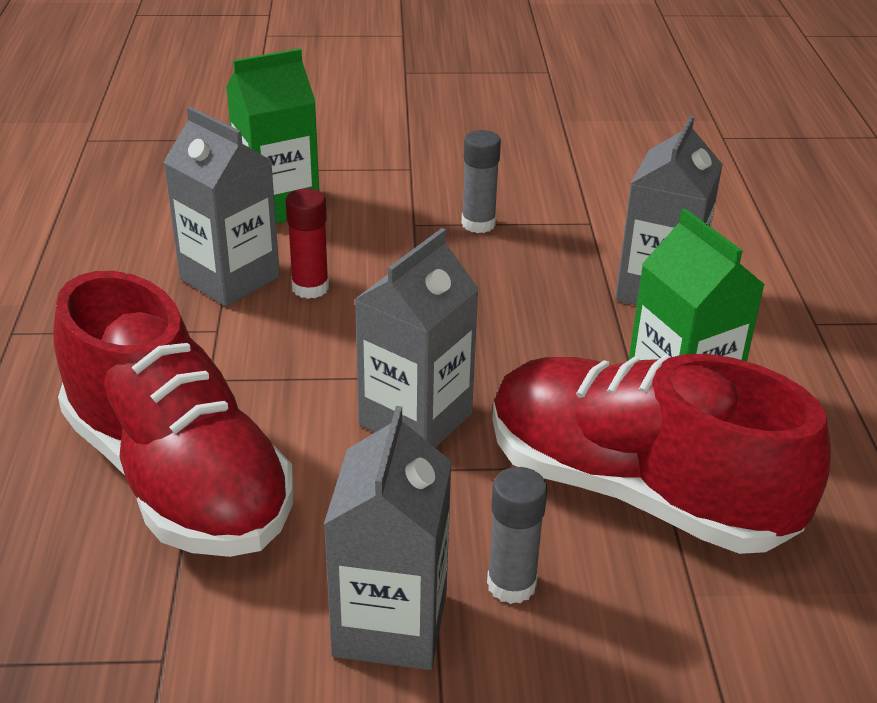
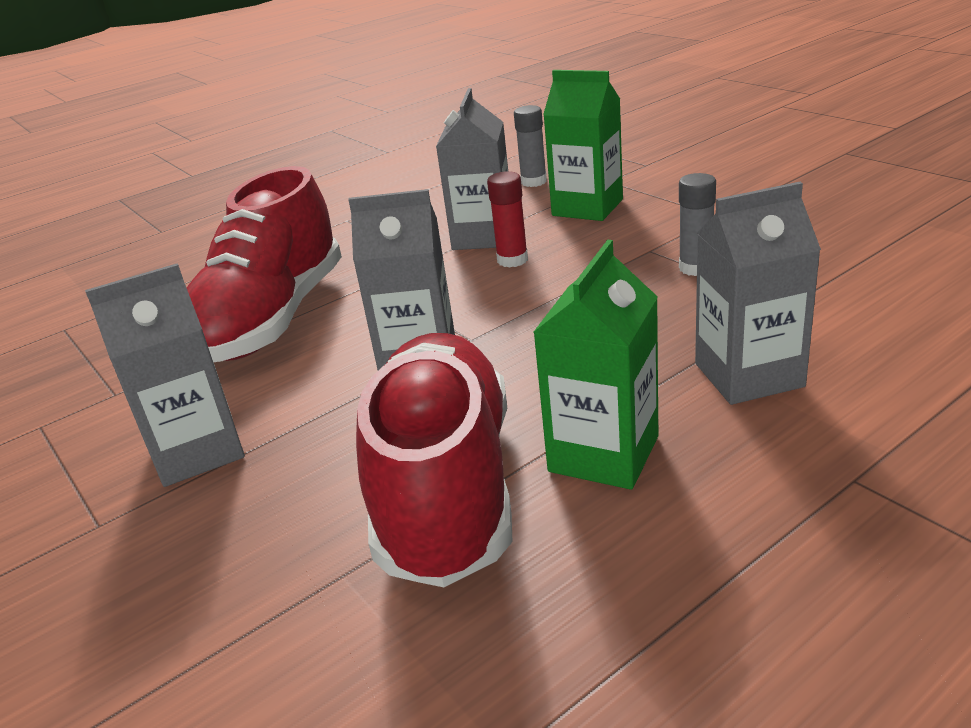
camera: 60 degrees right, 5 degrees down
grey glue stick [487,467,547,604] -> grey glue stick moved to [514,105,547,187]

